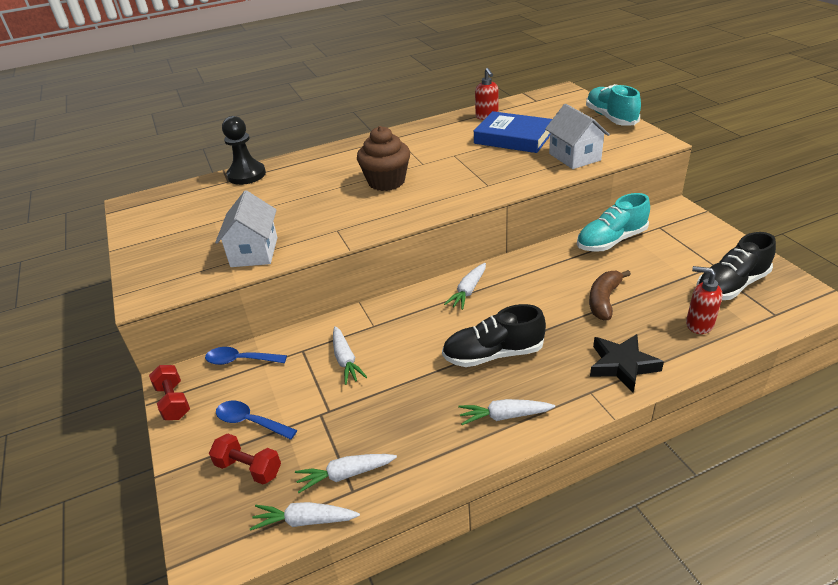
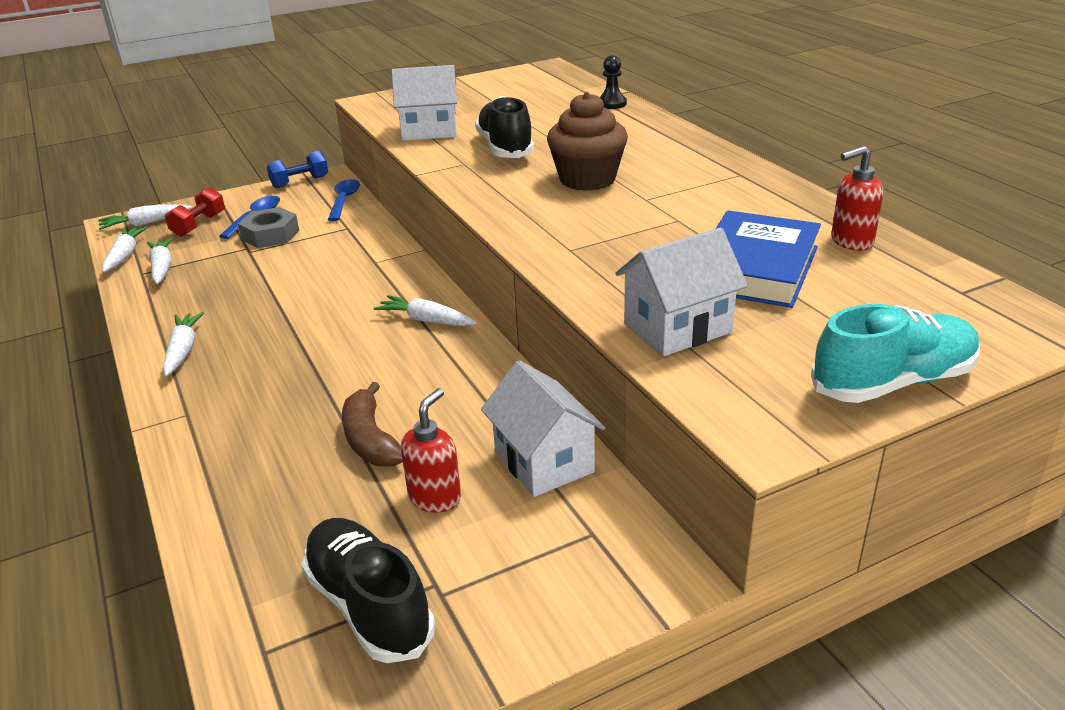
camera: 85 degrees right, 5 degrees down
red dumbbell [149,365,190,420] -> blue dumbbell [267,151,328,188]
black pawn [222,116,266,185] -> black pawn [600,55,627,109], size x0.59
white carrot [333,326,367,385] -> white carrot moved to [98,204,192,230]
black shoe [442,304,546,367] -> black shoe moved to [475,96,534,158]
turquoise shoe [577,193,650,252] -> white house [481,360,605,497]
brown banana [589,270,631,320] -> brown banana turned 135 degrees counterclockwise [342,382,403,467]
black star [590,334,664,393] -> none
red soap dispenser [686,266,723,334] -> red soap dispenser moved to [401,388,461,513]
none -> grey nut [238,207,299,248]

